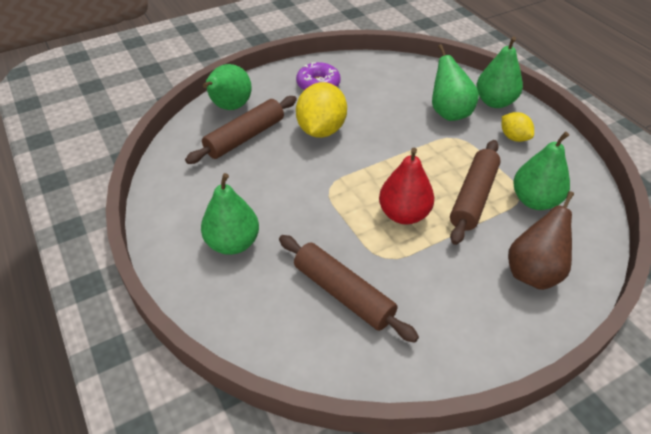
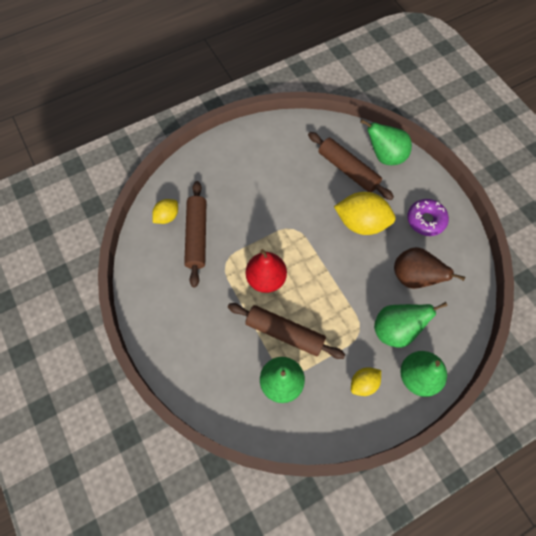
camera: 90 degrees right, 20 degrees up
green pear [201,173,259,255] -> none
brown rolling pin [279,235,419,343] -> brown rolling pin turned 45 degrees counterclockwise [184,181,207,288]
brown pear [508,191,574,290] -> brown pear moved to [394,247,465,289]
none -> yellow lemon [152,199,178,224]

